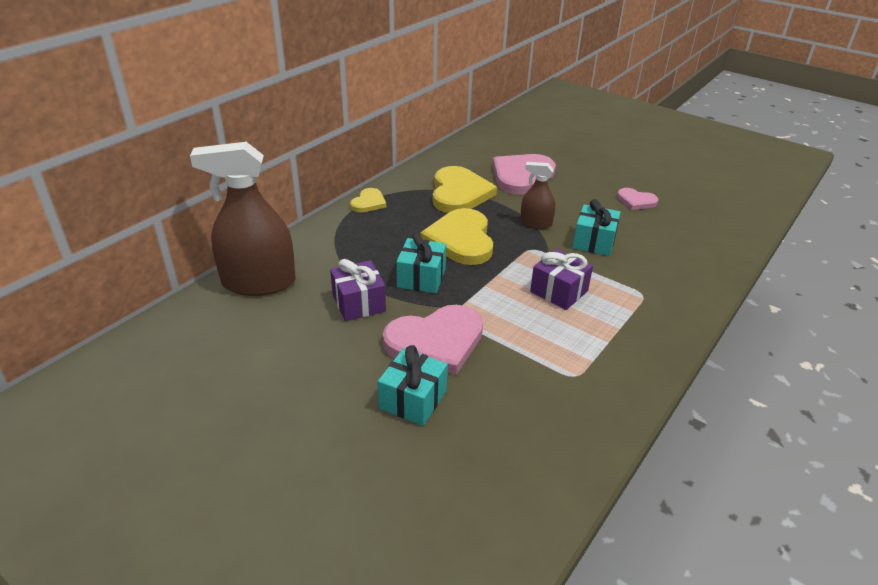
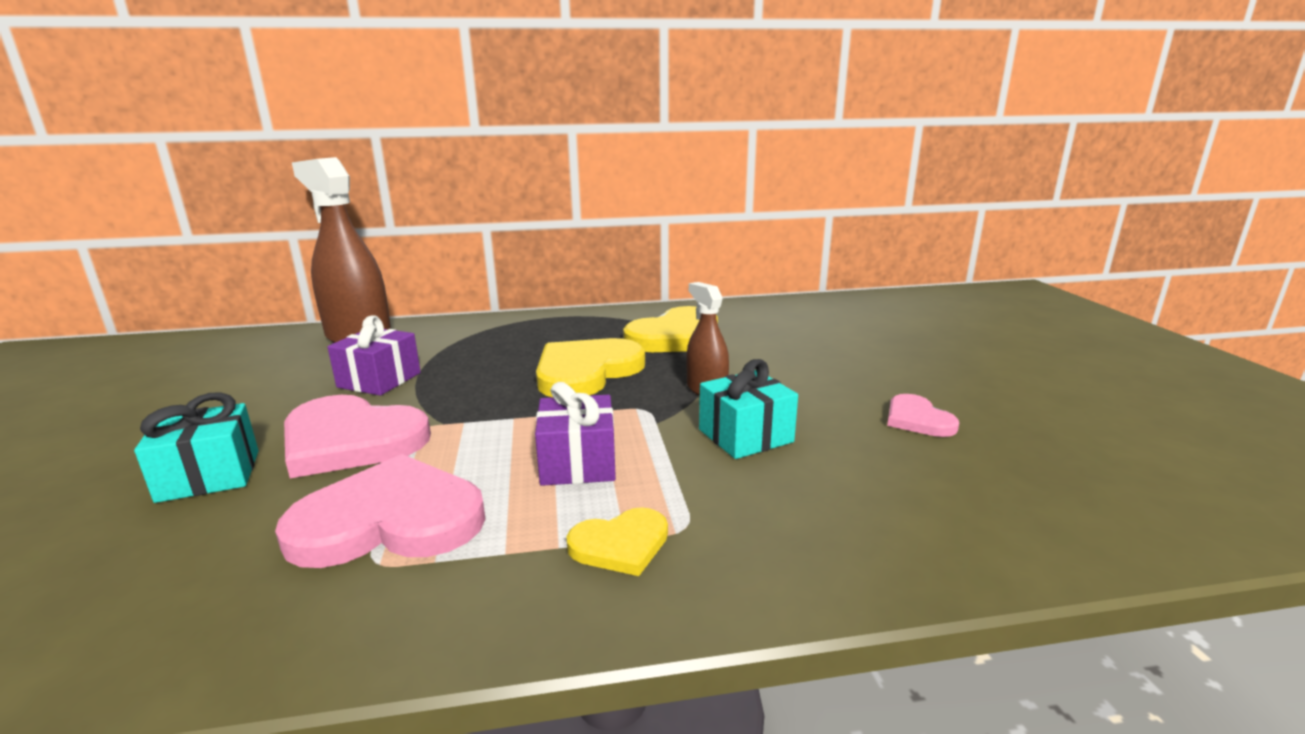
camera: 45 degrees right, 15 degrees down
yellow heart [350,188,386,213] -> yellow heart moved to [566,507,668,576]
turquoise gift [396,232,446,293] -> none
pink heart [492,154,556,195] -> pink heart moved to [275,454,485,568]

